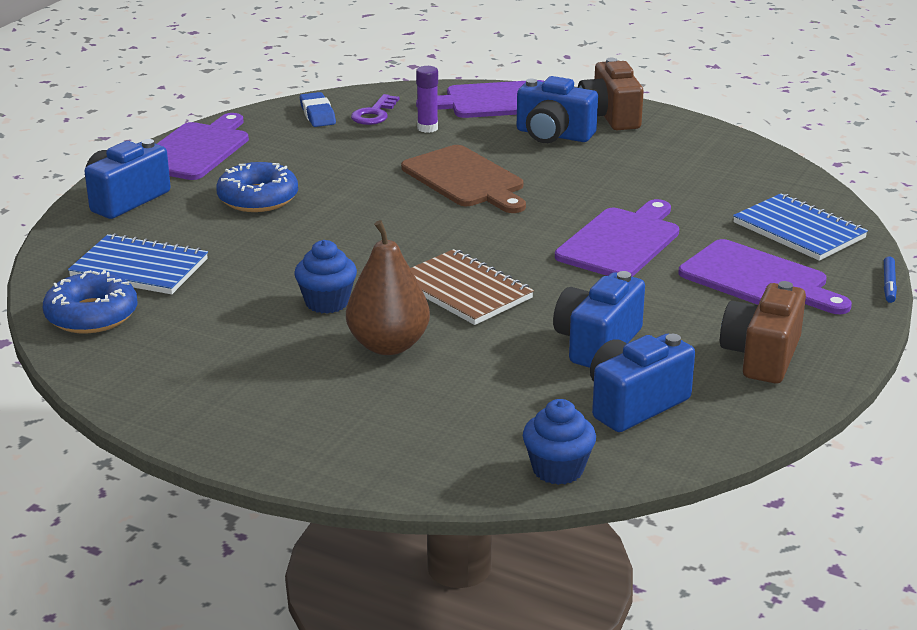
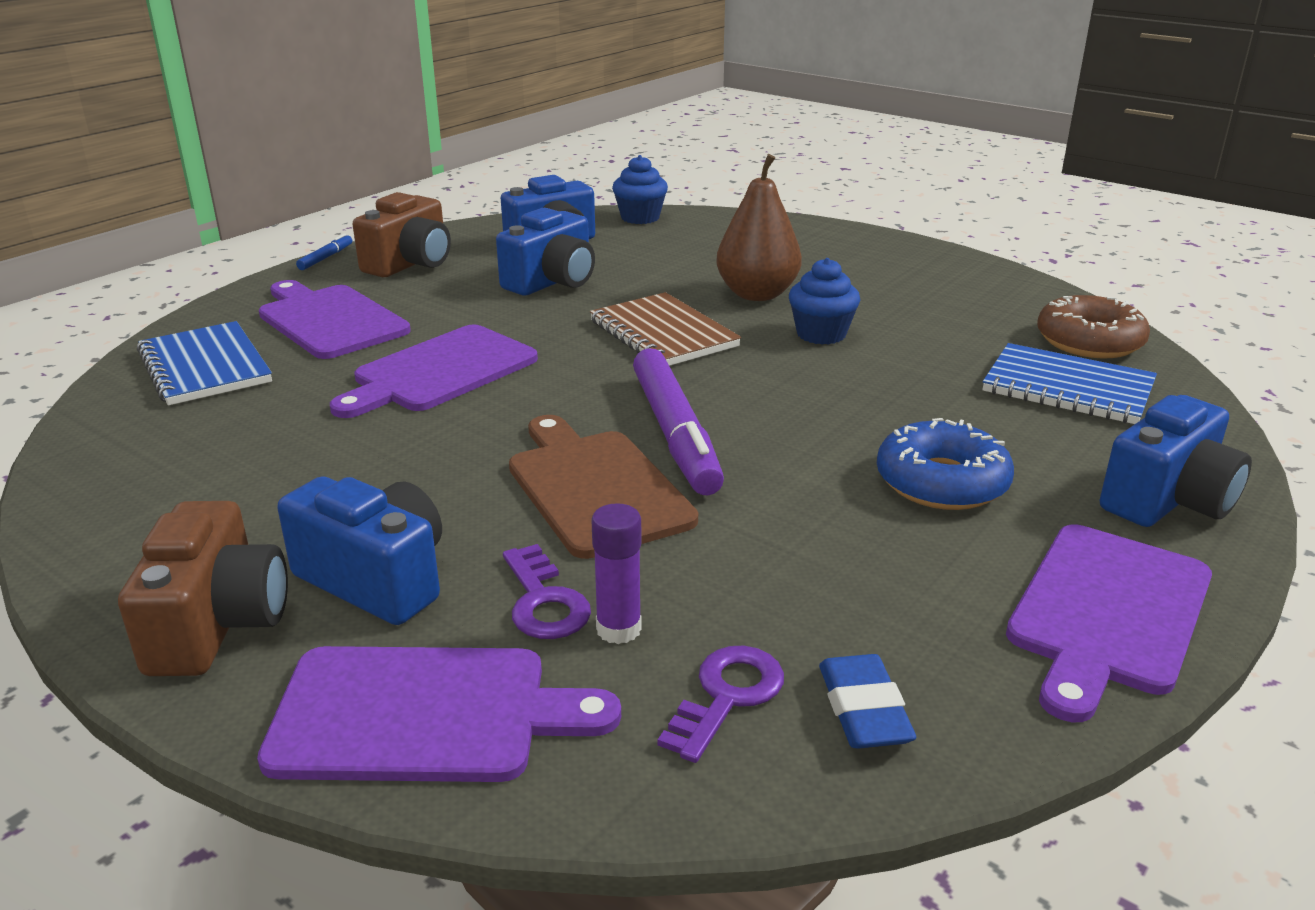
camera: 170 degrees left, 0 degrees up
blue donut [43,270,138,333] -> brown donut [1037,295,1150,358]
blue marker [884,256,897,303] -> blue marker moved to [296,234,352,270]
none -> purple key [503,544,591,639]
none -> purple marker [633,348,724,495]

